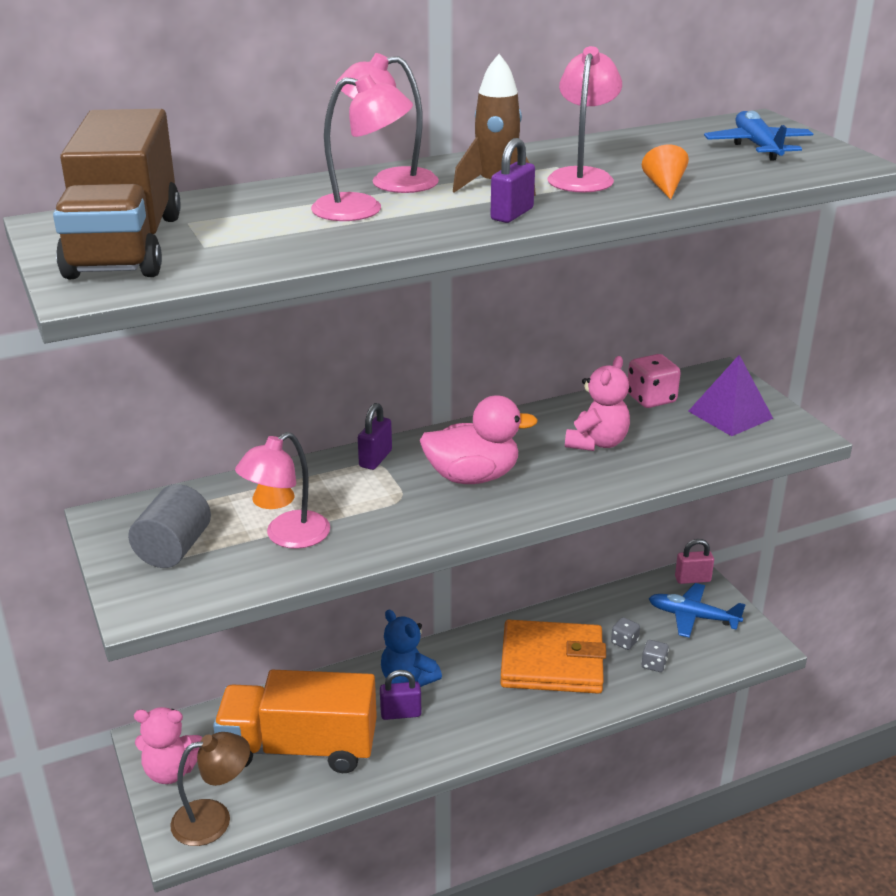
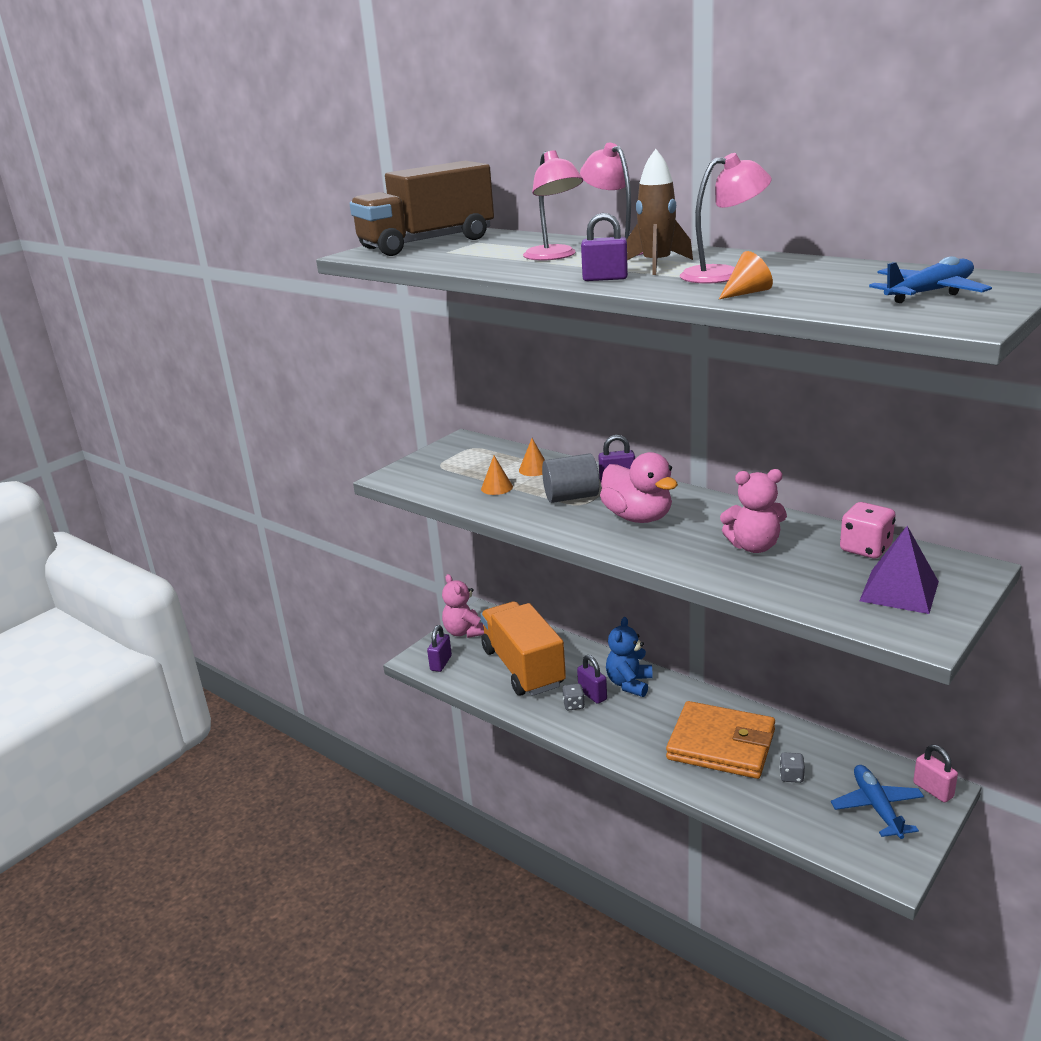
camera: 65 degrees right, 5 degrees down
grey cylinder [128,484,211,568] -> grey cylinder moved to [542,453,599,503]
brown lamp [170,732,250,846] -> purple padlock [427,625,452,672]
pink lamp [235,432,330,549] -> orange cone [481,456,513,495]
orange wallet [500,620,606,694] -> orange wallet turned 45 degrees counterclockwise [666,701,775,779]
grey dice [641,640,669,672] -> grey dice moved to [562,684,585,710]

